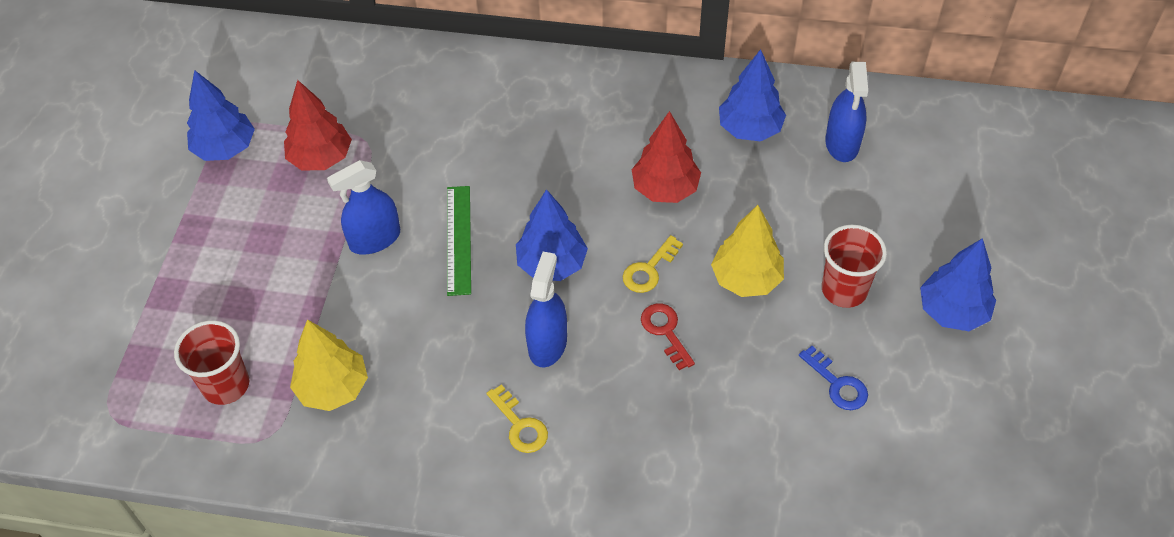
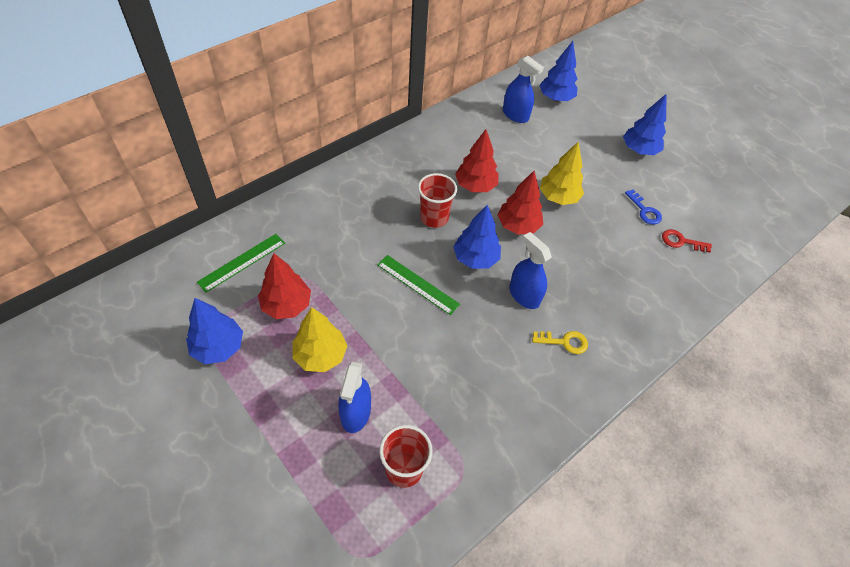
camera: 55 degrees left, 0 degrees up
yellow tree [290,319,368,411] -> yellow tree moved to [292,307,347,372]
blue spray bottle [327,160,400,255] -> blue spray bottle moved to [338,362,371,433]
yellow key [623,235,683,293] -> red tree [497,171,543,235]
red key [641,303,695,370] -> red key moved to [662,229,712,253]
blue tree [719,49,786,142] -> blue tree moved to [539,41,578,101]
blue key [799,346,868,410] -> blue key turned 60 degrees clockwise [625,189,662,224]
red cup [822,225,887,308] -> red cup moved to [418,173,457,228]
none -> green ruler [197,234,285,293]

